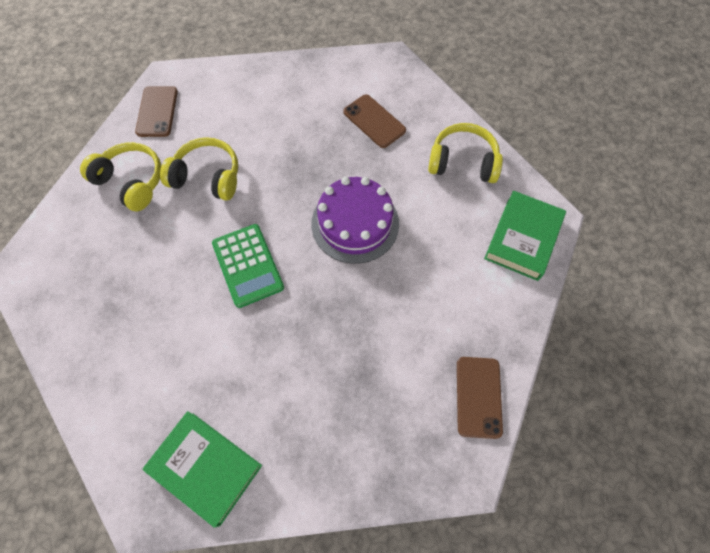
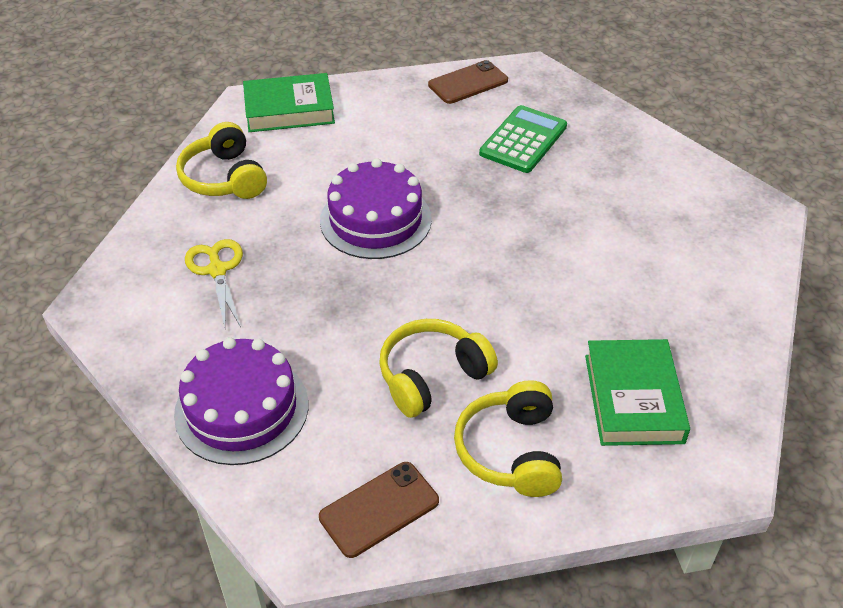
camera: 125 degrees left, 20 degrees down
green book [143,411,262,528] -> green book moved to [585,339,690,446]
yellow headphones [160,137,238,201] -> yellow headphones turned 75 degrees clockwise [379,319,498,418]
green calculator [212,224,284,308] -> green calculator moved to [479,105,567,173]
brown phone [343,94,406,148] -> yellow scissors [185,239,243,328]
none -> purple cake [174,337,308,465]

